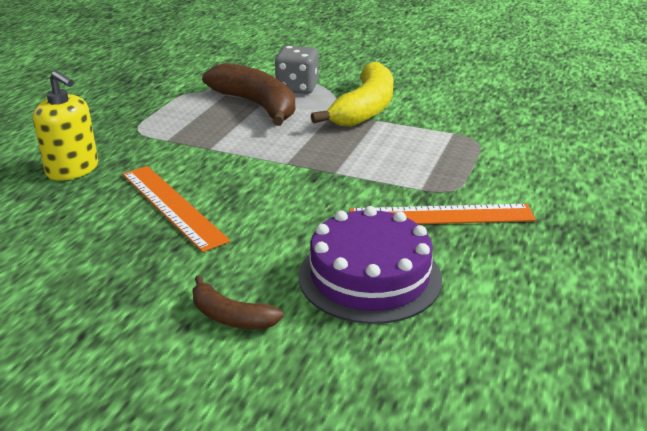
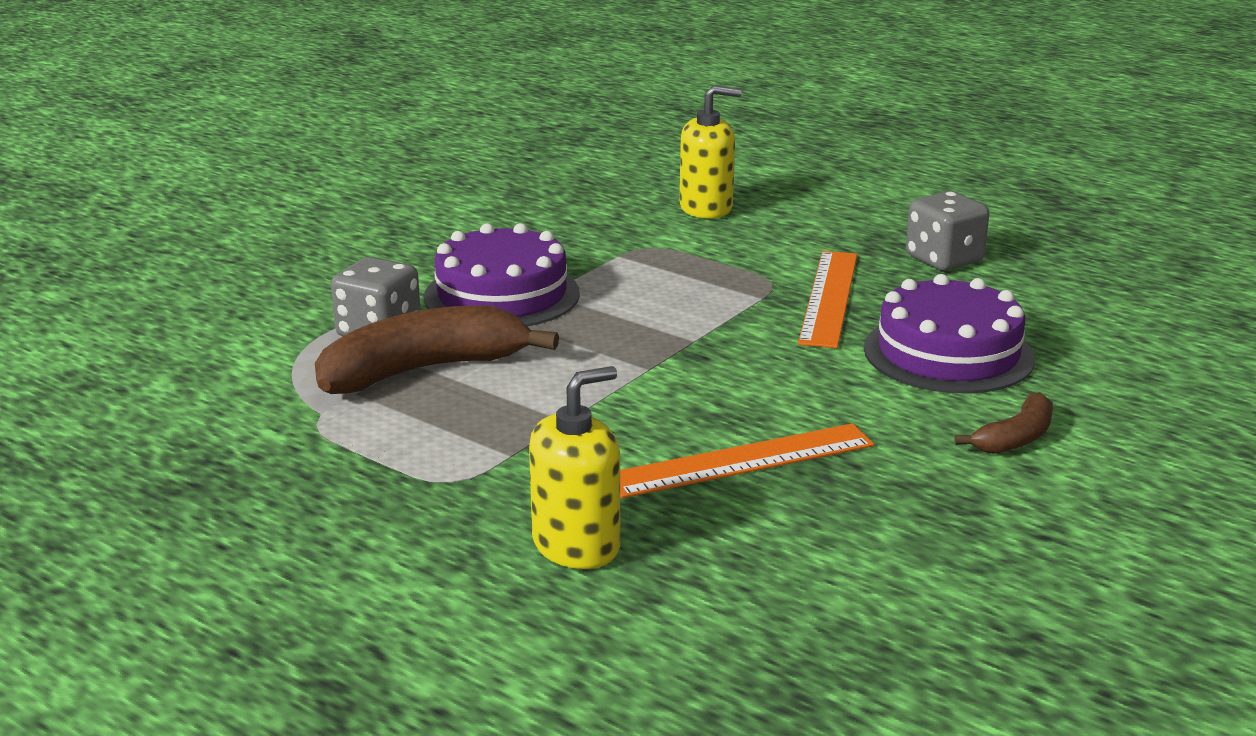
camera: 75 degrees left, 5 degrees down
yellow banana [311,62,394,127] -> purple cake [424,223,580,327]
none -> yellow soap dispenser [680,85,741,219]
none -> grey dice [906,191,989,271]

